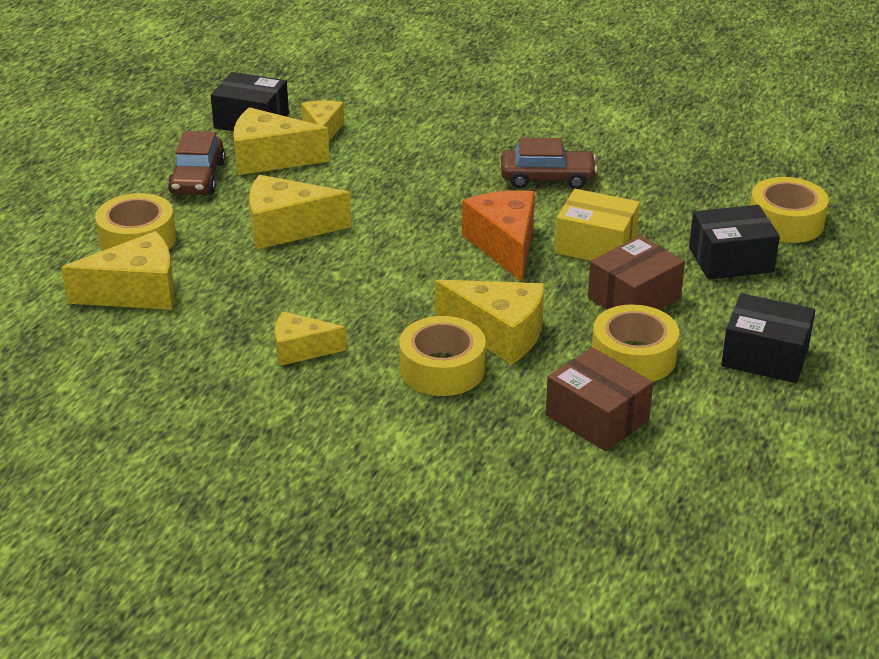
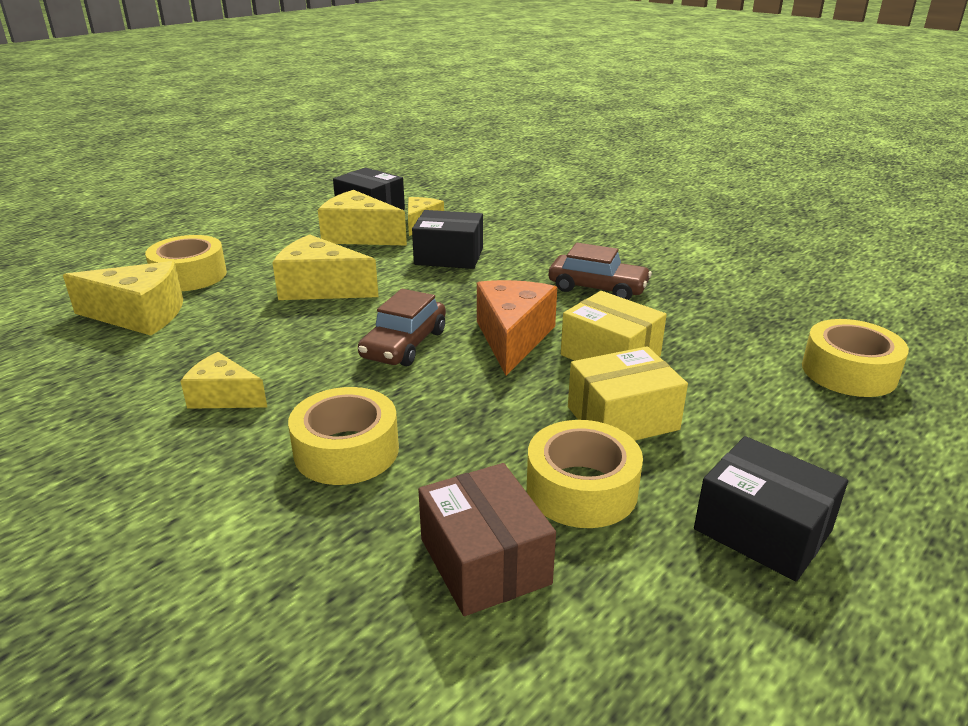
camera: 20 degrees right, 5 degrees down
brown car [168,131,225,195] -> brown car moved to [358,289,446,366]
yellow cheese [435,280,545,365] -> none
brown box [588,235,685,310] -> yellow box [568,346,688,441]
black box [689,205,780,280] -> black box moved to [412,210,483,269]

